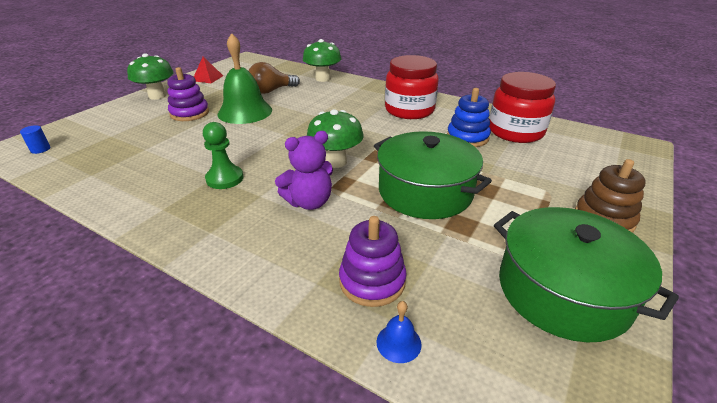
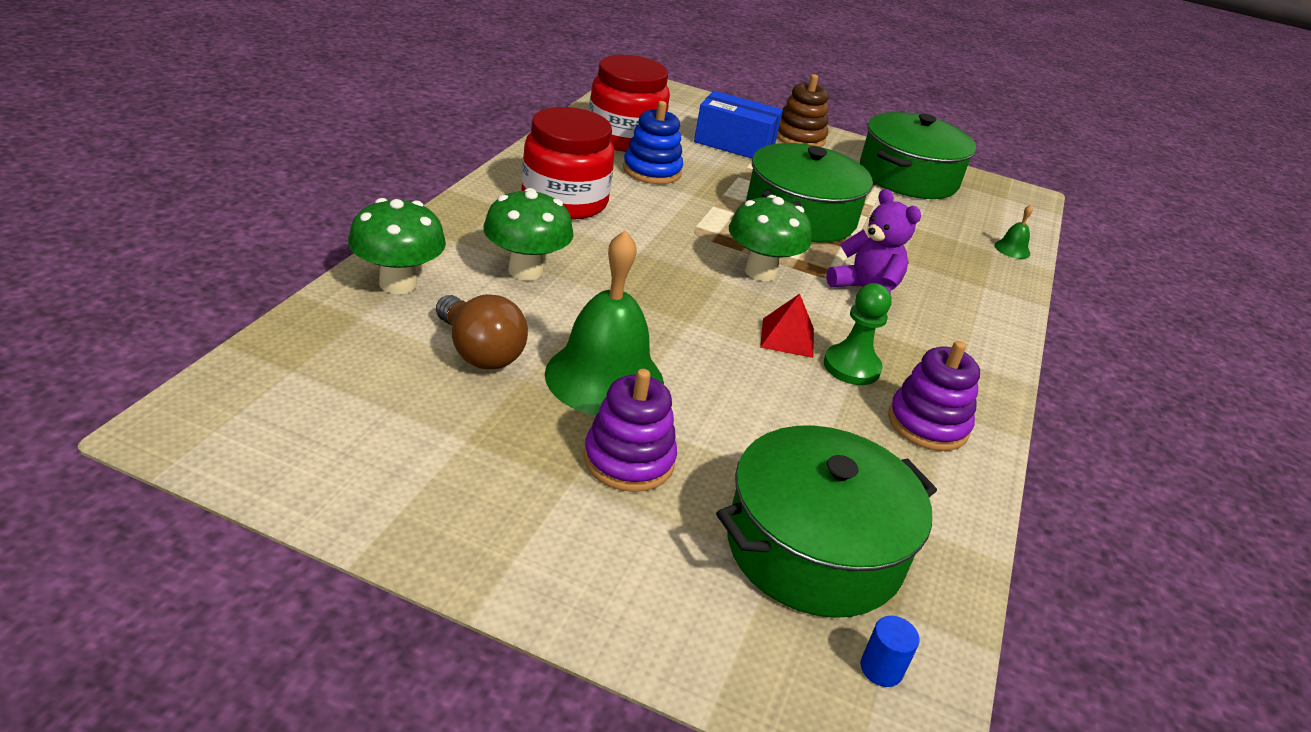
camera: 105 degrees left, 0 degrees up
green mushroom [127,53,174,100] -> green mushroom moved to [483,188,574,281]
red pyramid [194,57,223,83] -> red pyramid moved to [760,294,814,358]
purple stacking toy [339,216,407,307] -> purple stacking toy moved to [888,341,980,451]
blue bell [376,301,421,363] -> green bell [995,205,1033,259]
none -> blue box [694,91,783,158]
none -> green pot [716,426,937,618]

